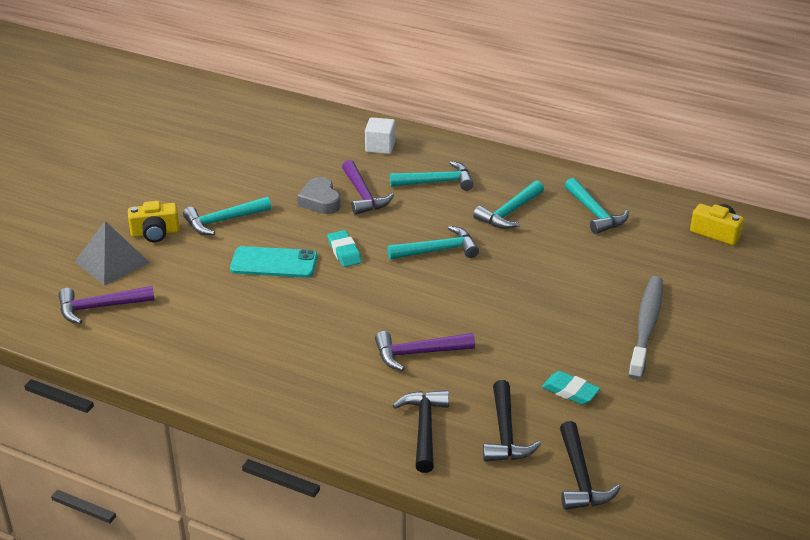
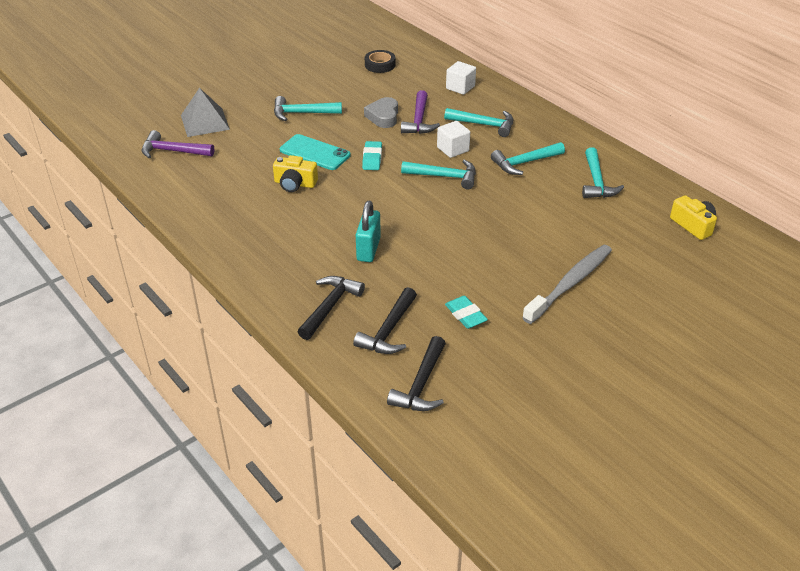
camera: 25 degrees right, 5 degrees up
yellow camera [128,201,179,242] -> yellow camera moved to [273,155,318,192]
purple hammer [375,331,475,371] -> turquoise padlock [356,201,381,262]
none -> black tape [365,50,395,73]
none -> white cube [437,121,470,158]

